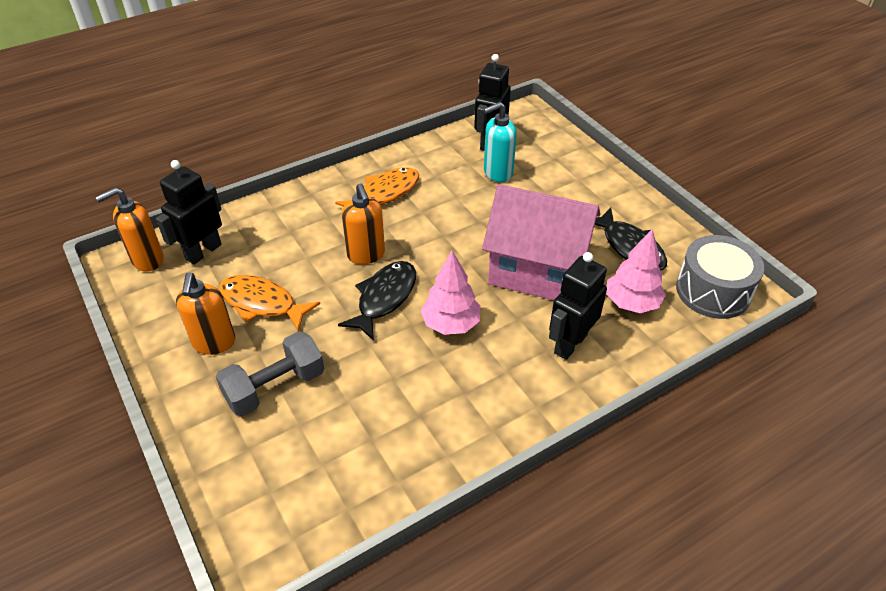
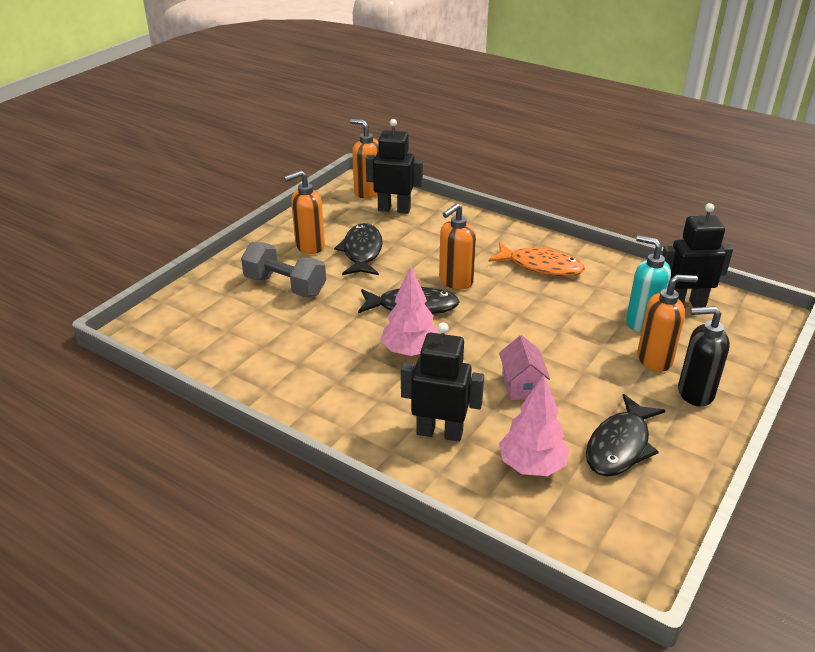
camera: 65 degrees right, 10 degrees down
orange fish [218,275,320,331] -> black fish [334,223,383,275]
pink house [482,184,600,300] -> pink house [499,335,550,400], size x0.43
grey drum [676,235,765,319] -> none
none -> orange soap dispenser [637,275,698,372]
none -> black soap dispenser [678,306,730,407]

